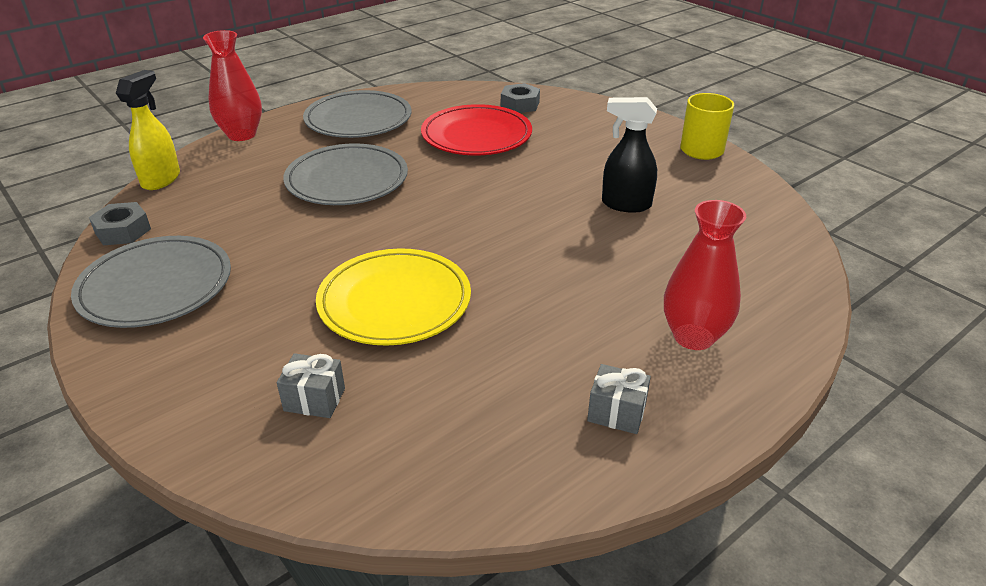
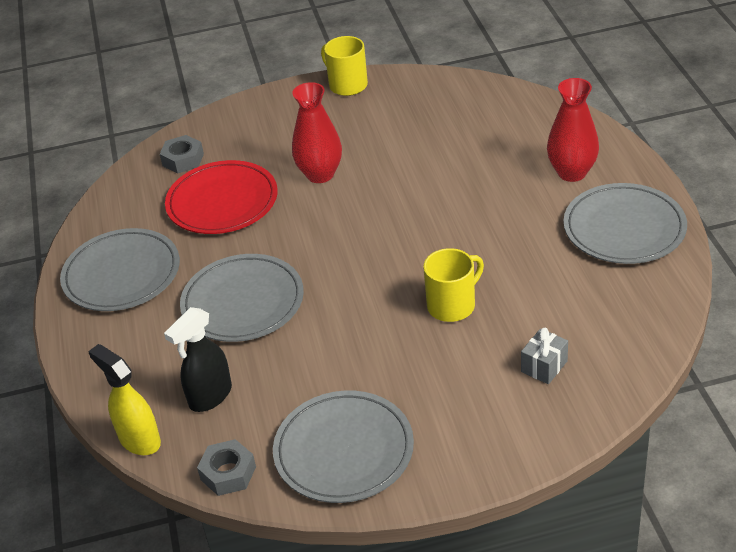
camera: 60 degrees left, 5 degrees up
red vase [203,30,262,141] -> red vase moved to [292,82,342,183]
yellow plate [316,248,471,346] -> yellow mug [423,248,484,322]
grey gift [587,364,651,434] -> grey plate [563,183,687,264]
black spray bottle [602,97,657,213] -> black spray bottle moved to [164,307,232,412]

